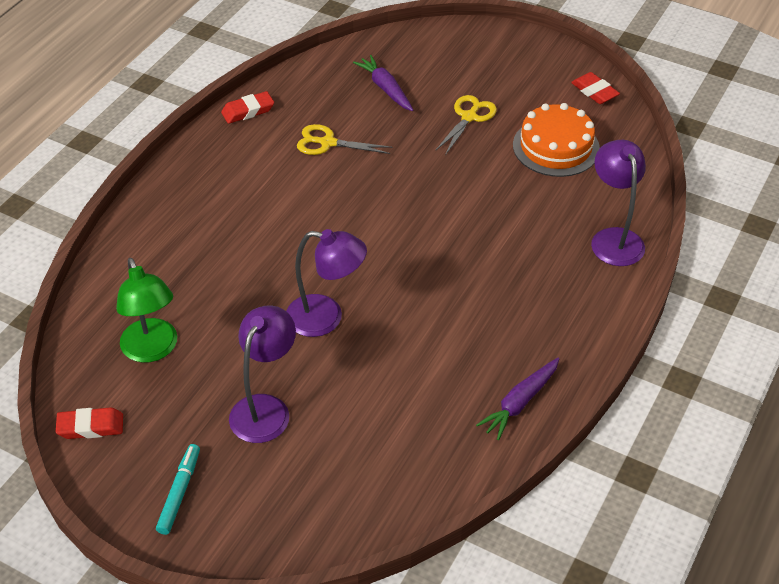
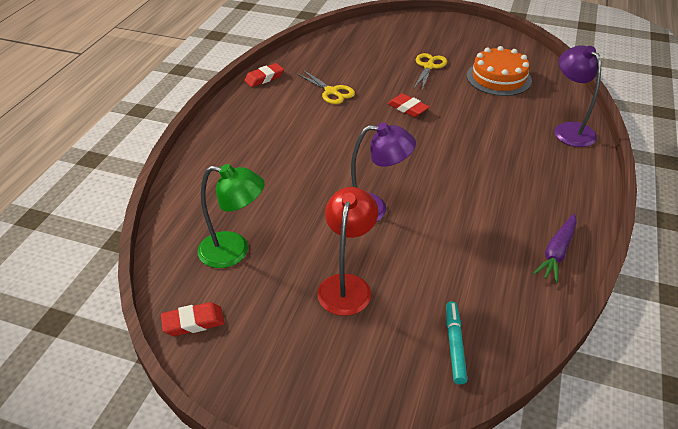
camera: 10 degrees left, 5 degrees down
green lamp [116,258,177,363] -> green lamp turned 45 degrees counterclockwise [198,164,265,268]
turquoise marker [156,444,200,535] -> turquoise marker moved to [446,301,467,384]
purple lamp [229,306,296,443] -> red lamp [317,187,378,316]
yellow scissors [297,124,392,155] -> yellow scissors turned 135 degrees counterclockwise [296,70,355,104]
purple carrot [353,55,414,111] -> none
red eraser [571,72,620,104] -> red eraser moved to [388,94,430,117]

